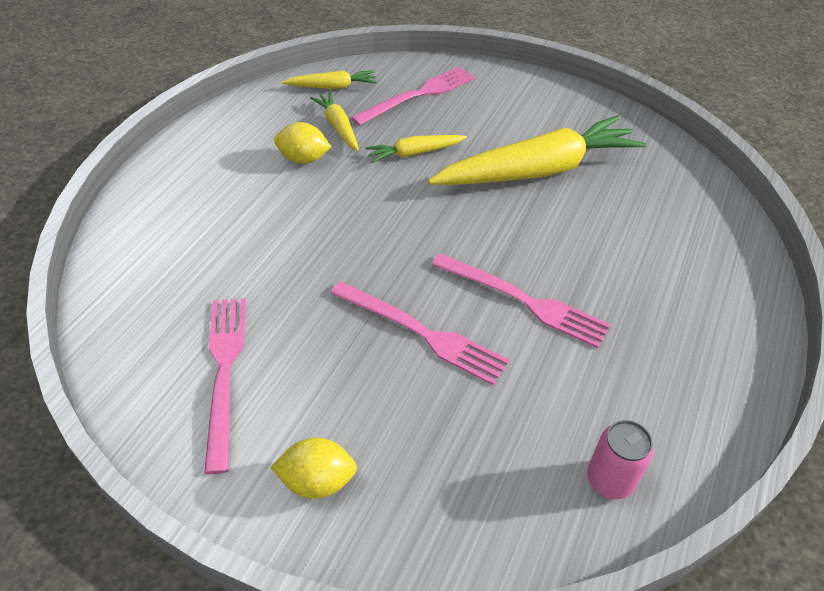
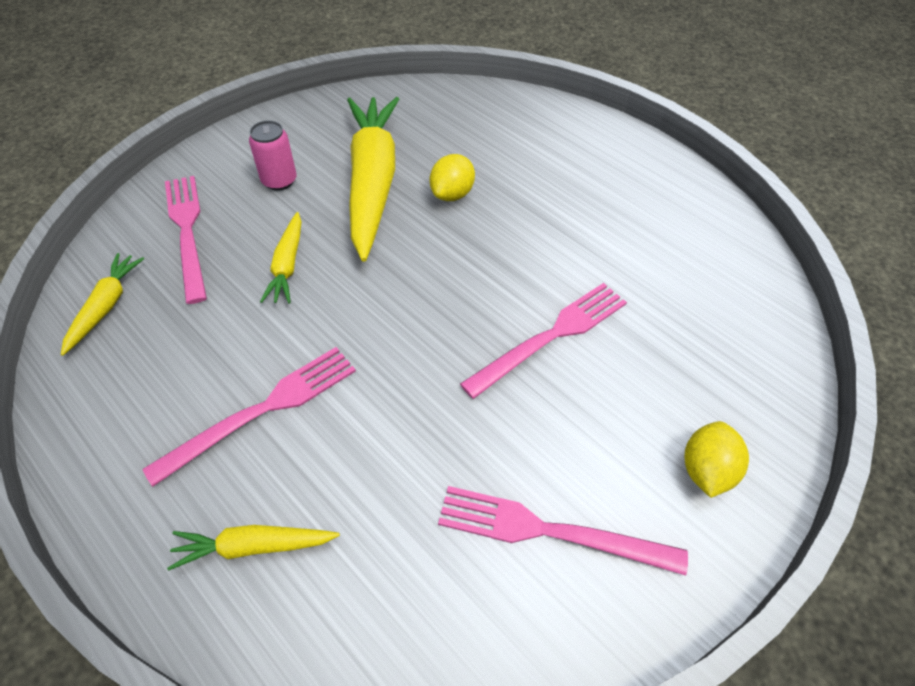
camera: 70 degrees left, 5 degrees up
yellow lemon [274,122,331,164] -> yellow lemon moved to [430,154,475,201]
yellow carrot [310,92,359,151] -> yellow carrot moved to [167,525,340,571]
pink fork [431,253,611,348] -> pink fork moved to [142,347,356,487]
pink can [587,420,653,499] -> pink can moved to [249,120,297,191]

